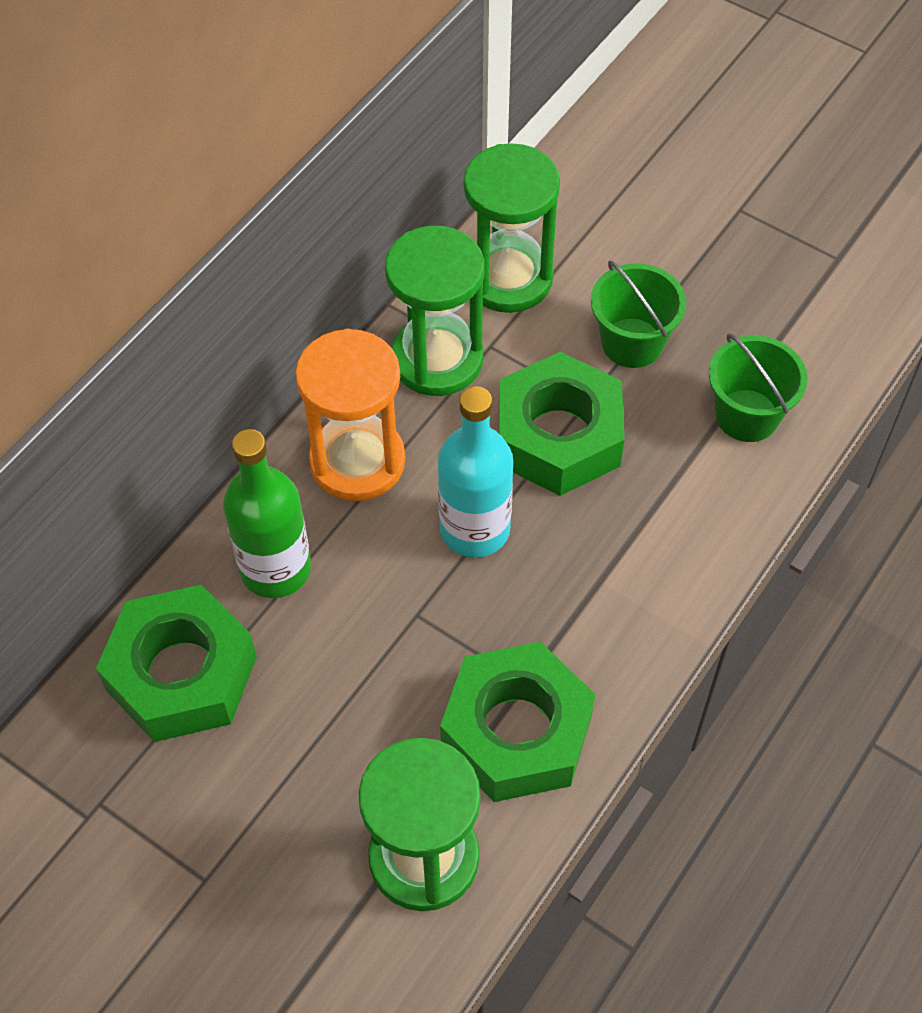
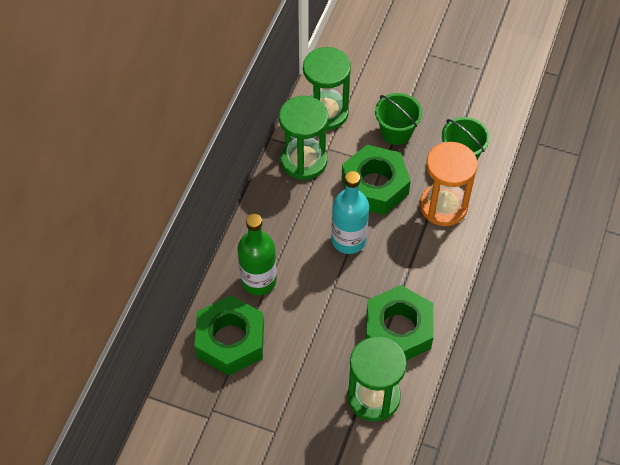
camera: 15 degrees left, 0 degrees up
orange hourglass [295,329,405,501] -> orange hourglass moved to [420,142,478,226]

